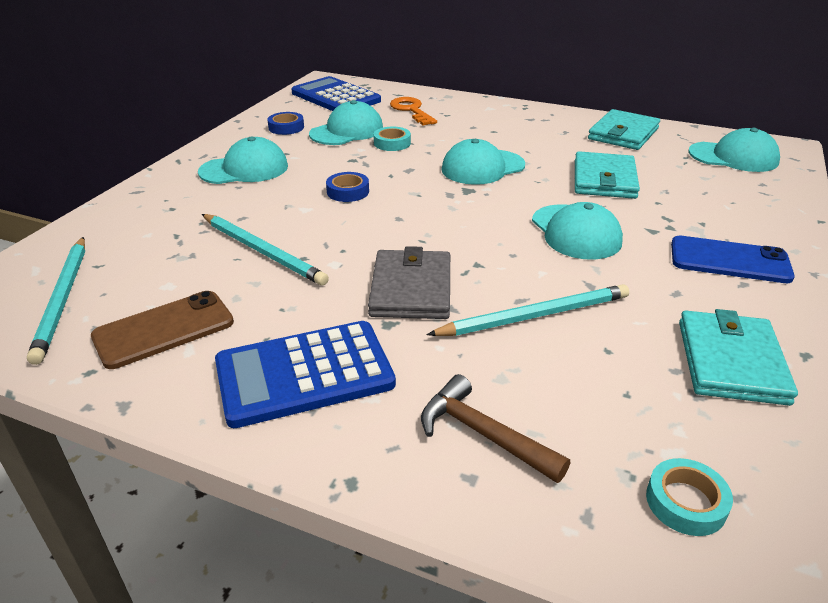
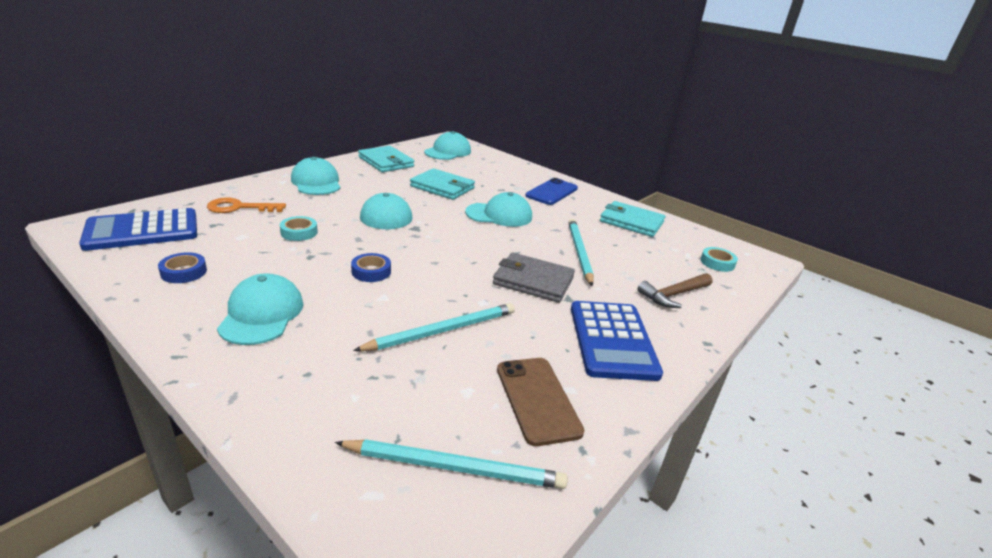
camera: 75 degrees left, 5 degrees down
turquoise cap [309,100,383,145] -> turquoise cap moved to [291,157,341,195]

